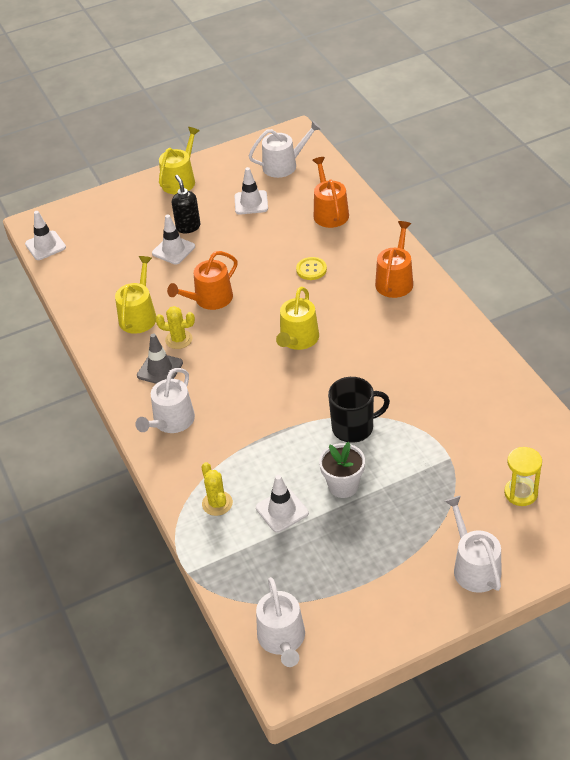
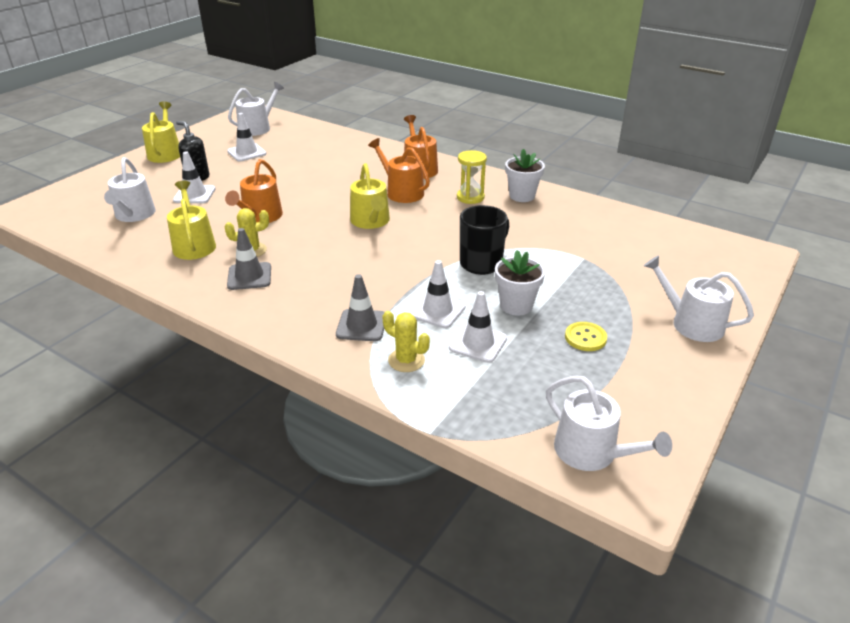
camera: 35 degrees left, 10 degrees down
white traffic cone [25,211,66,260] -> white traffic cone moved to [410,260,466,328]
white watering can [135,368,195,433] -> white watering can moved to [104,157,156,222]
yellow button [296,257,327,280] -> yellow button moved to [565,322,607,351]
orange watering can [312,157,349,228] -> orange watering can moved to [368,138,430,203]
yellow hourglass [504,447,542,506] -> yellow hourglass moved to [457,150,487,204]
none -> grey traffic cone [336,274,385,341]
none -> white flower pot [505,149,545,202]

